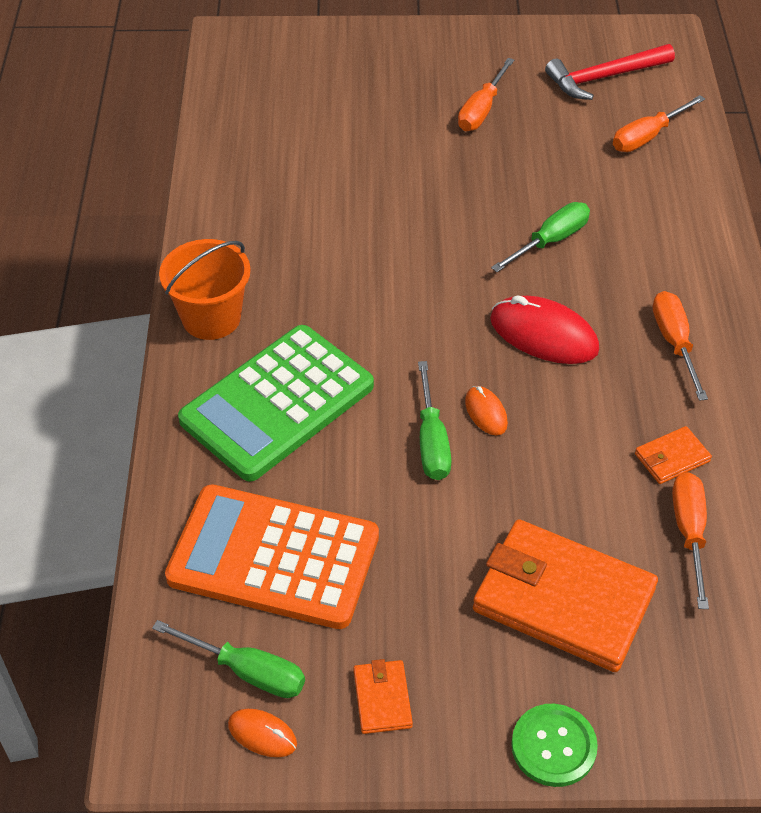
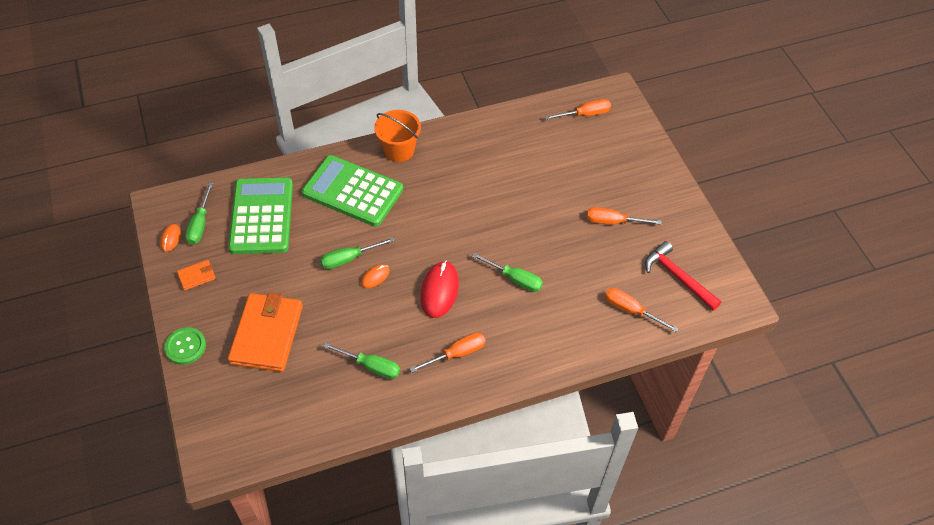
camera: 70 degrees right, 5 degrees up
orange calculator [165,485,379,629] -> green calculator [228,177,293,254]
orange wallet [635,426,712,484] -> green screwdriver [323,342,400,379]
orange screwdriver [672,472,709,609] -> orange screwdriver moved to [545,99,611,120]

